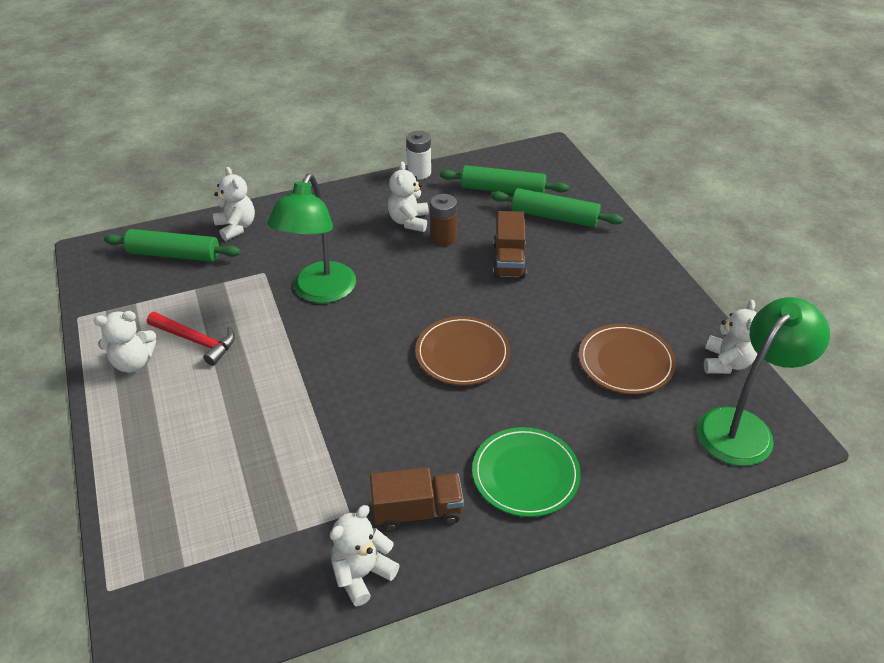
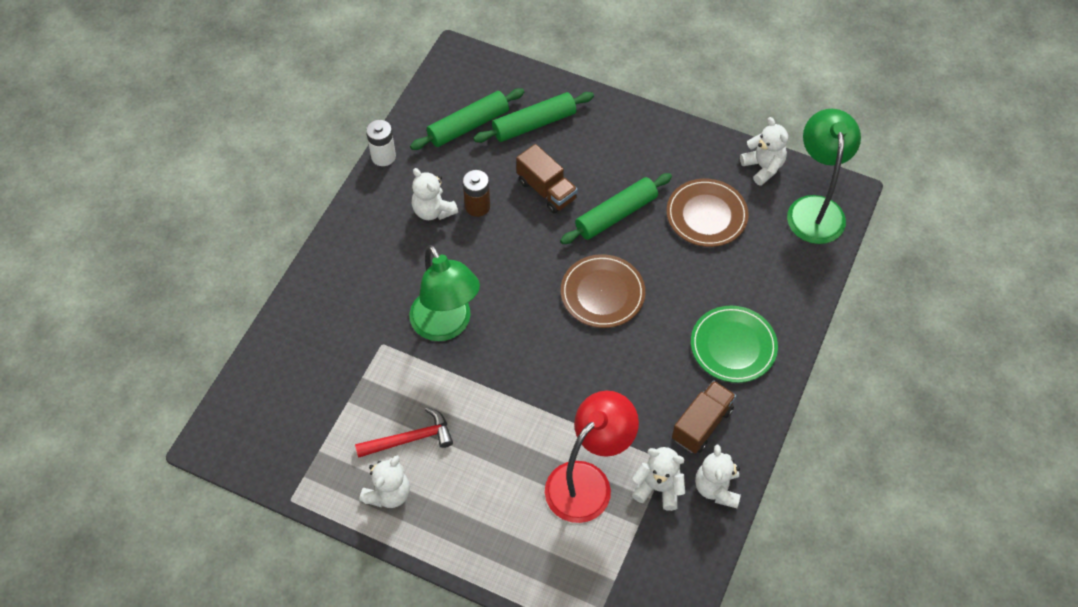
camera: 45 degrees left, 15 degrees up
green rolling pin [104,229,241,262] -> green rolling pin moved to [560,173,672,244]
white teddy bear [213,167,255,241] -> white teddy bear moved to [632,447,685,511]
none -> red lamp [545,391,639,523]

